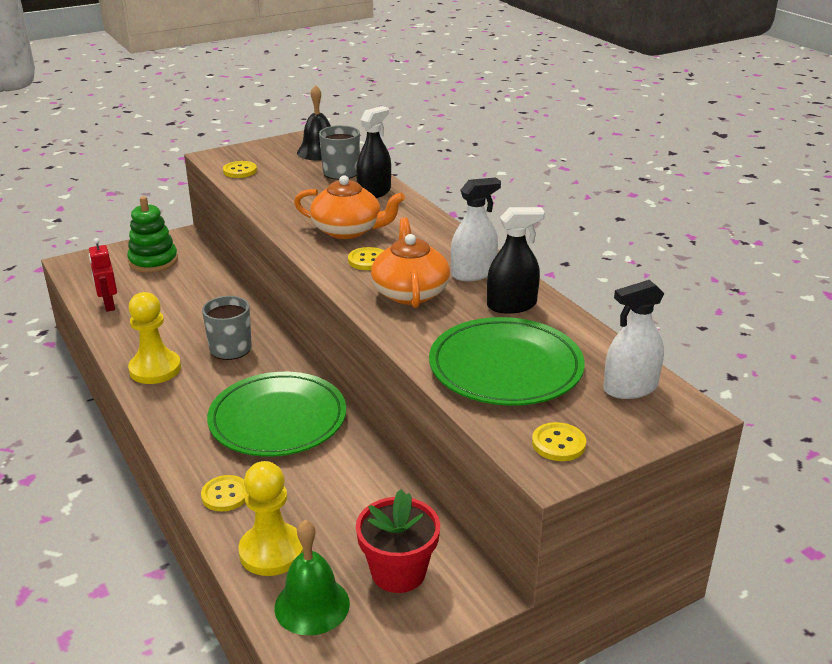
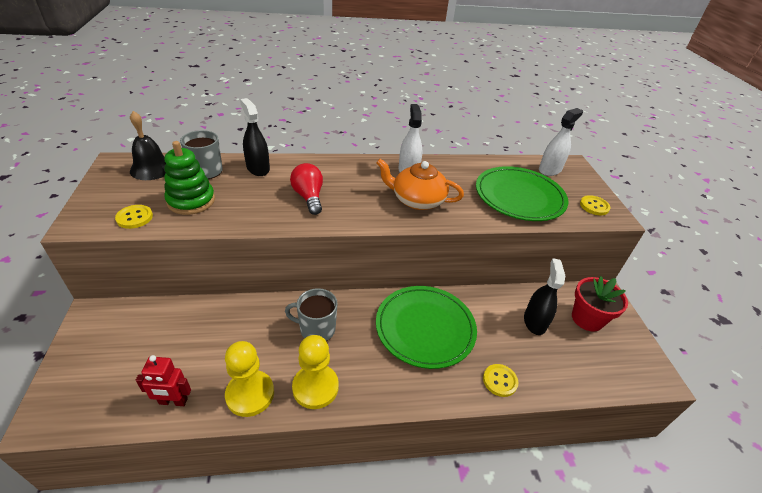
camera: 70 degrees left, 10 degrees up
green stacking toy [127,196,178,273] -> green stacking toy moved to [164,141,215,215]
yellow pawn [238,461,303,576] -> yellow pawn moved to [225,341,274,417]
green bell [274,520,350,636] -> none
orange teapot [294,175,405,239] -> red light bulb [290,163,323,215]
yellow button [348,247,384,270] -> none
black spray bottle [487,207,545,314] -> black spray bottle moved to [524,258,565,335]
white spray bottle [603,280,664,399] -> white spray bottle turned 135 degrees counterclockwise [539,108,583,176]

